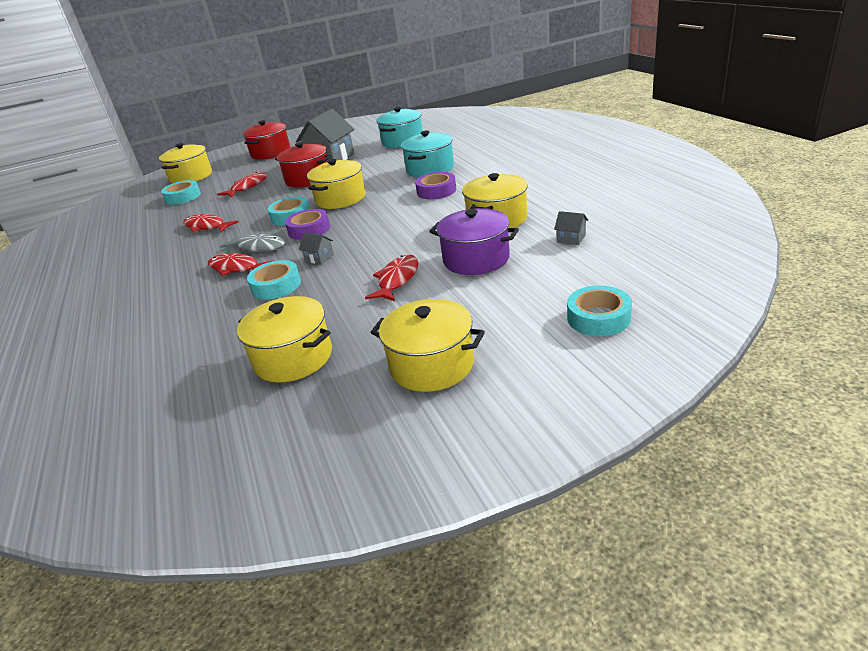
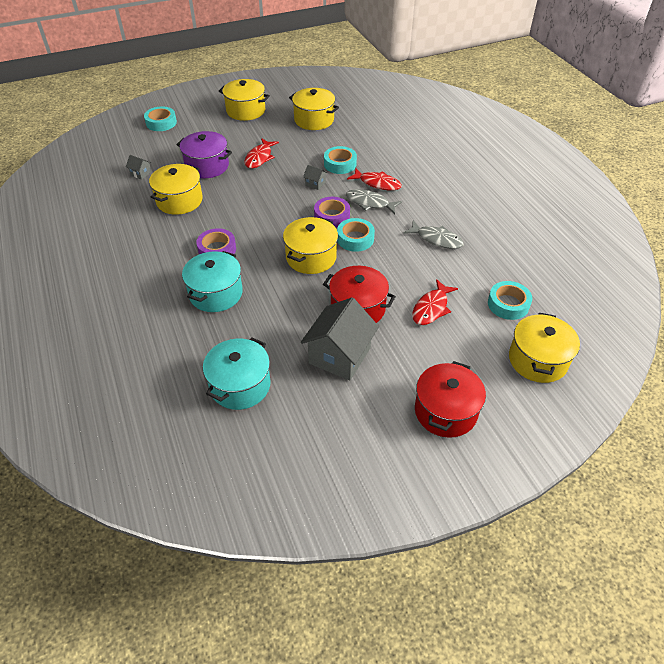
camera: 175 degrees right, 15 degrees up
red fish [183,214,238,233] -> grey fish [403,220,464,249]

